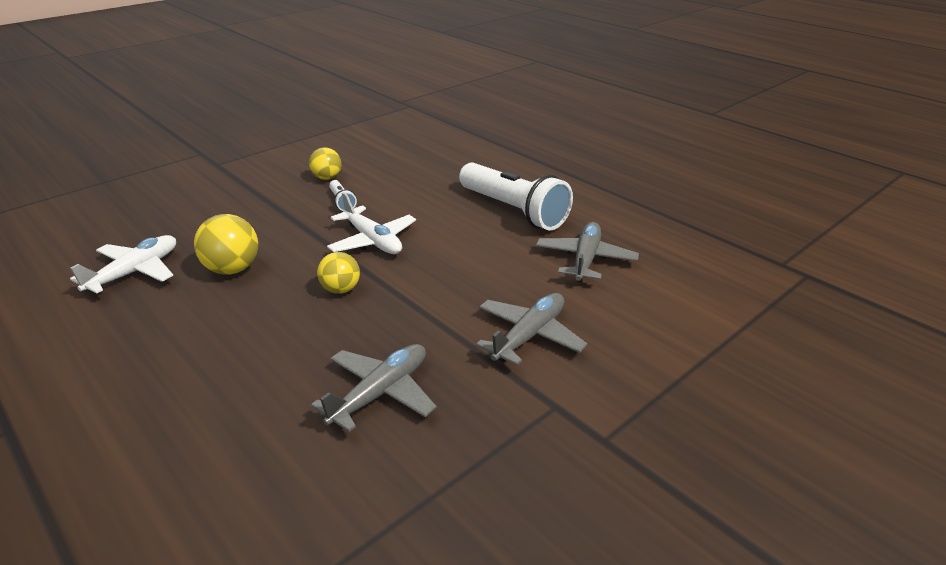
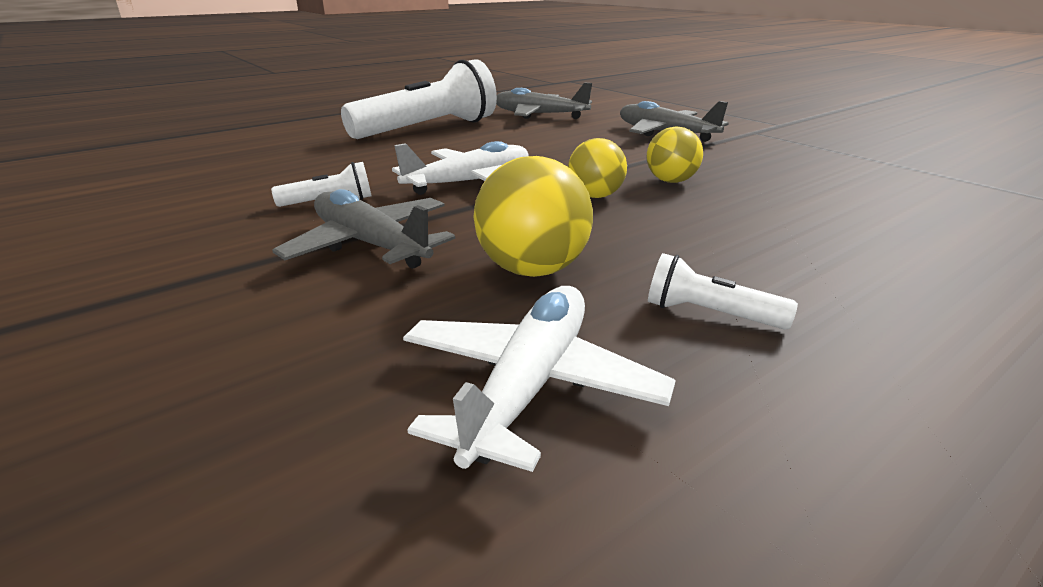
camera: 85 degrees left, 5 degrees down
white plane [70,235,176,294] -> white plane turned 75 degrees clockwise [403,286,676,472]
yellow ball [309,147,341,180] -> yellow ball moved to [647,126,703,183]
grey plane [311,344,437,432] -> grey plane moved to [272,189,455,269]
none -> white flashlight [648,253,798,330]

